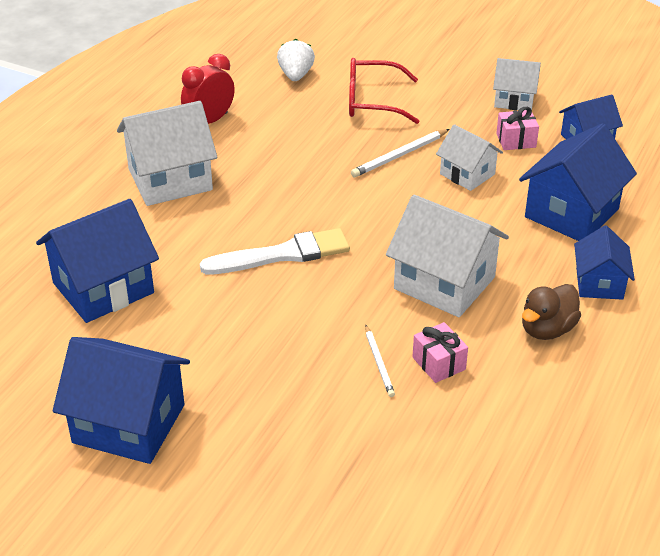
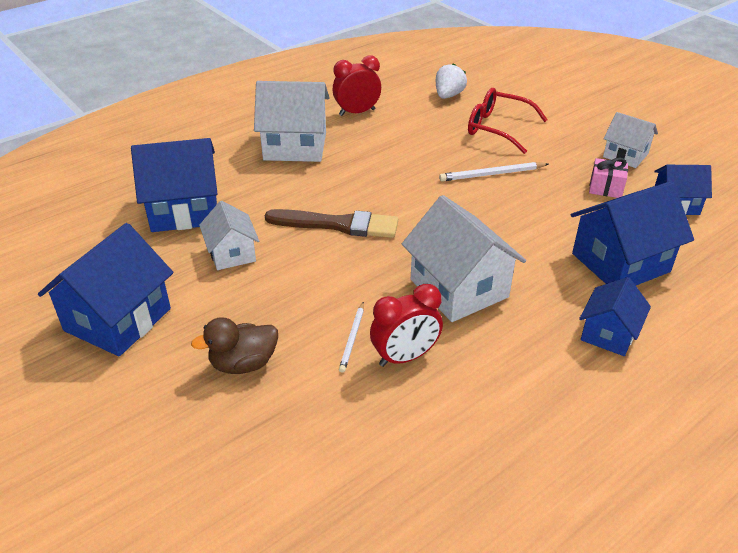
camera: 25 degrees right, 0 degrees up
blue house [53,337,190,464] -> blue house turned 75 degrees clockwise [38,223,173,356]
white brush [200,228,350,275] -> brown brush [265,209,398,238]
pink gift [412,322,468,383] -> red clock [370,284,443,367]
white house [436,124,503,191] -> white house moved to [199,201,259,270]
brown duck [522,284,581,340] -> brown duck moved to [191,317,278,374]

